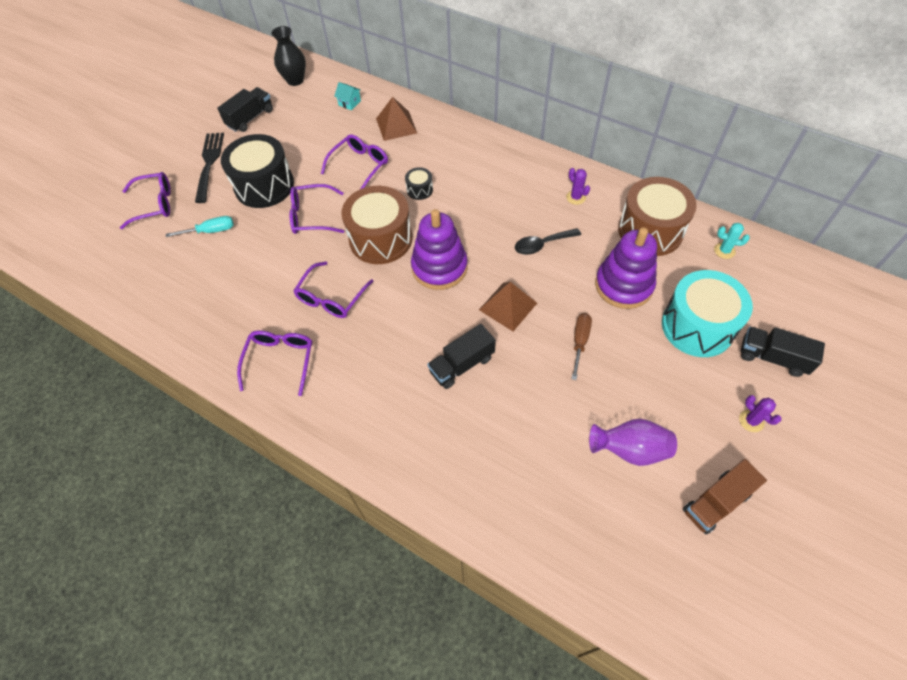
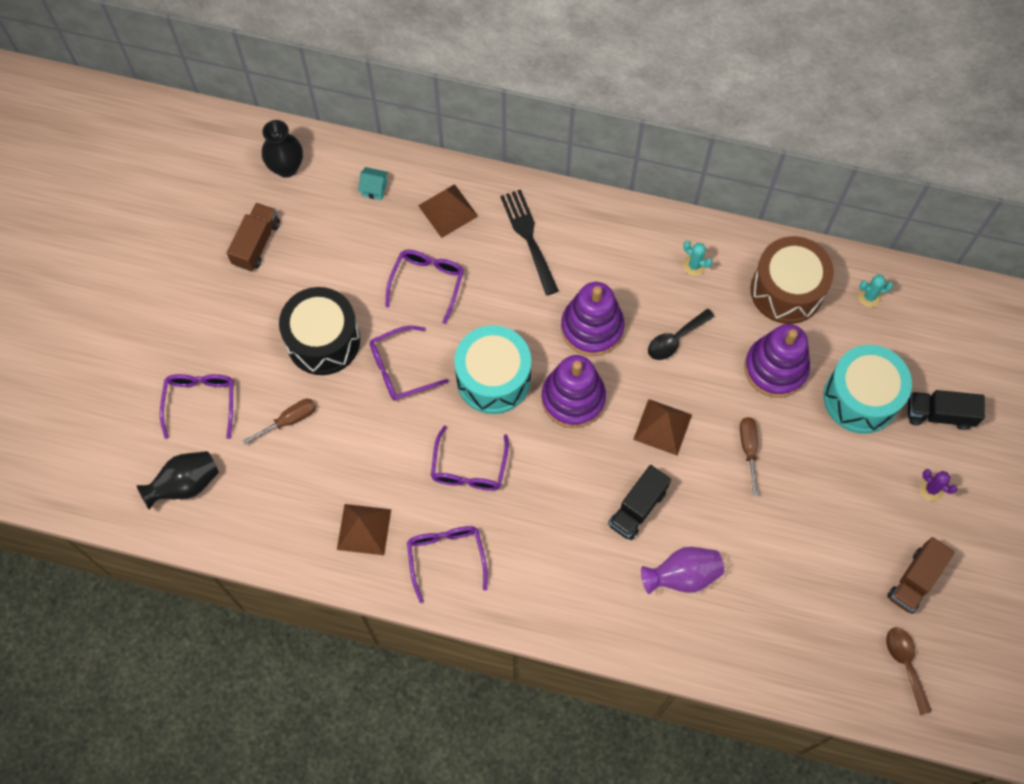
camera: 20 degrees left, 10 degrees up
purple glasses [120,172,171,229] -> purple glasses turned 60 degrees counterclockwise [160,374,233,439]
turquoise screwdriver [166,216,234,237] -> brown screwdriver [243,399,316,445]
black fork [195,133,224,203] -> black fork moved to [500,189,559,296]
black truck [217,87,273,132] -> brown truck [227,203,280,271]
brown drum [341,186,412,264] -> turquoise drum [454,325,531,414]
black drum [405,167,433,200] -> none
purple cactus [566,168,590,205] -> turquoise cactus [683,241,712,276]
purple vase [589,419,677,466] -> purple vase moved to [641,547,724,594]
none -> black vase [136,451,219,510]
none -> brown pyramid [337,504,391,555]
none -> purple stacking toy [561,282,624,356]
none -> brown spoon [886,627,932,715]

